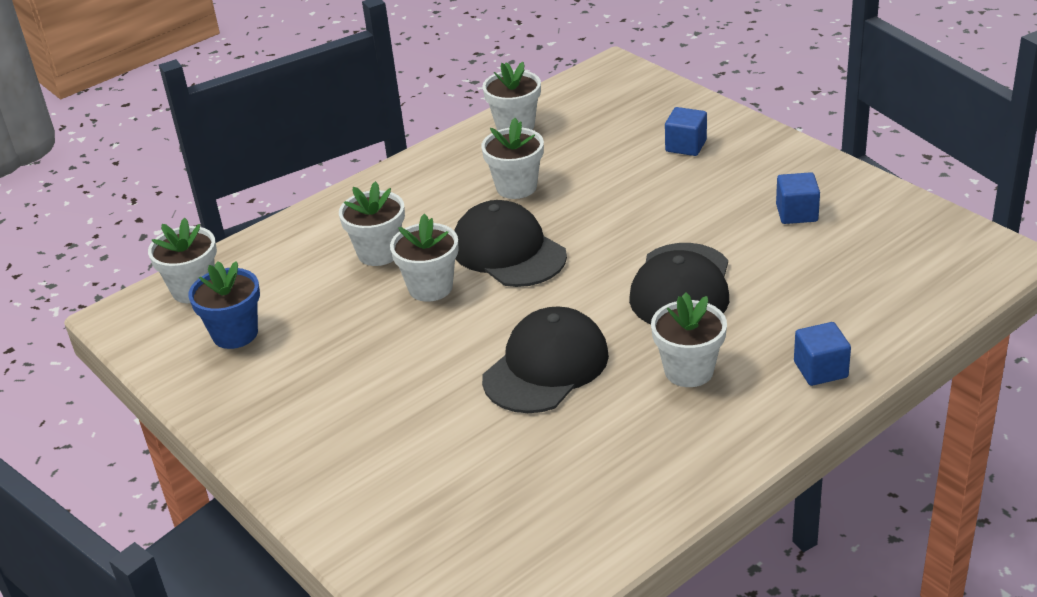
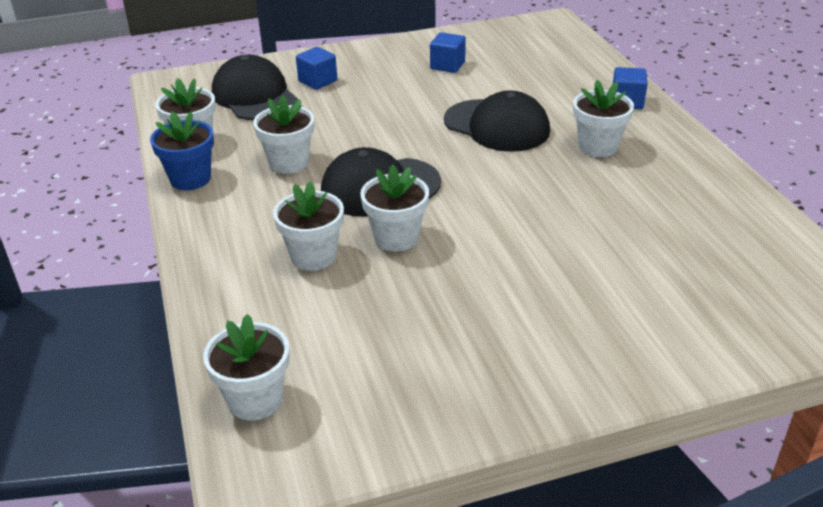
camera: 70 degrees left, 0 degrees up
blue flower pot [188,261,260,349] -> blue flower pot moved to [150,111,214,190]
black cap [482,307,609,413] -> black cap moved to [212,55,298,120]

